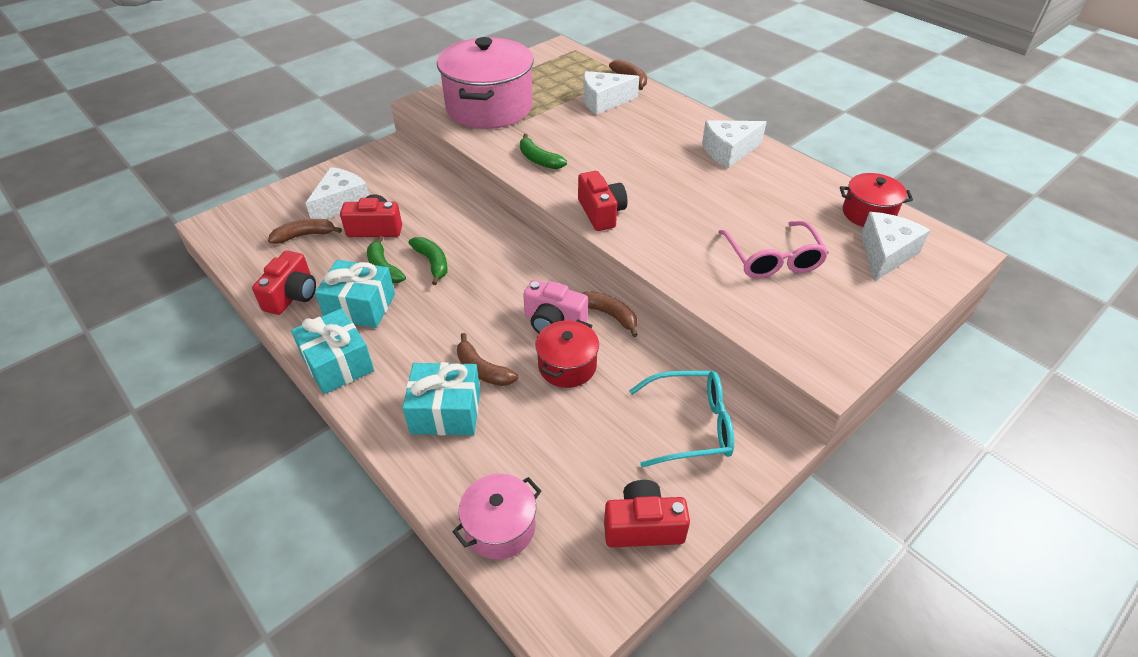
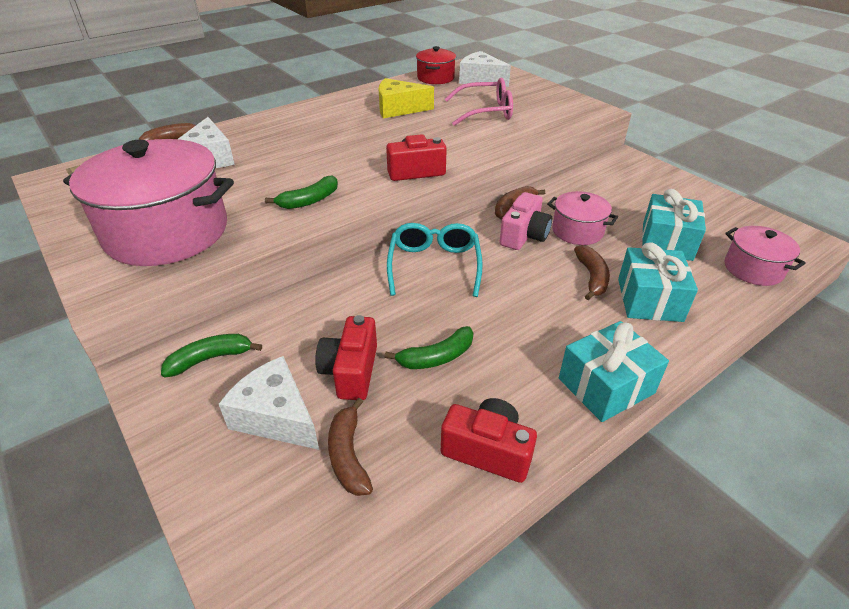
camera: 85 degrees left, 5 degrees down
turquoise gift [315,260,395,328] -> turquoise gift moved to [642,189,706,261]
green banana [408,237,448,285] -> green banana moved to [161,334,262,378]
brown banana [457,333,518,386] -> brown banana turned 45 degrees counterclockwise [574,245,610,300]
red pot [535,319,599,388] -> pink pot [547,191,618,245]
red camera [604,480,690,547] -> none
turquoise glasses [629,371,734,467] -> turquoise glasses moved to [387,223,483,297]
white cheese [702,120,767,168] -> none
none -> yellow cheese [379,78,434,118]

